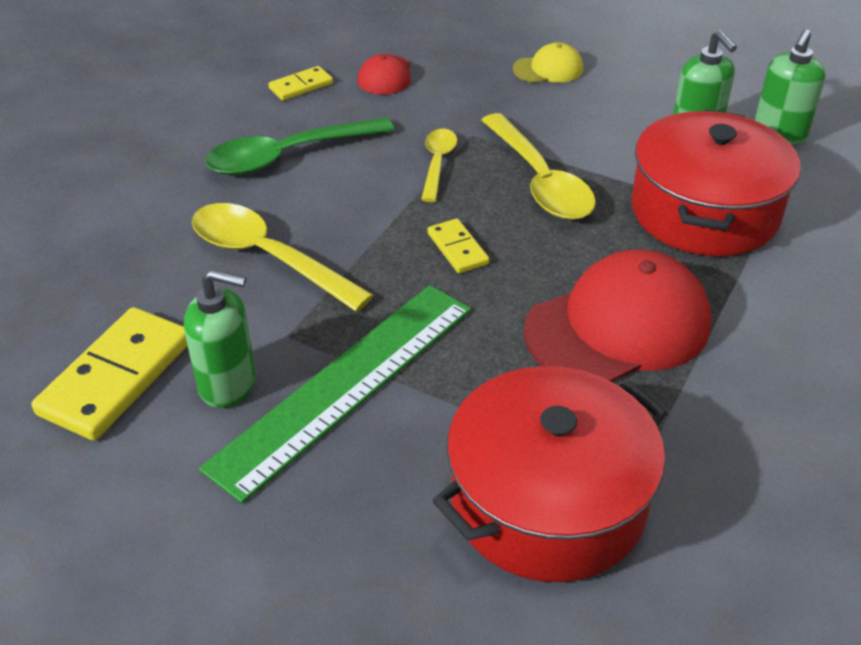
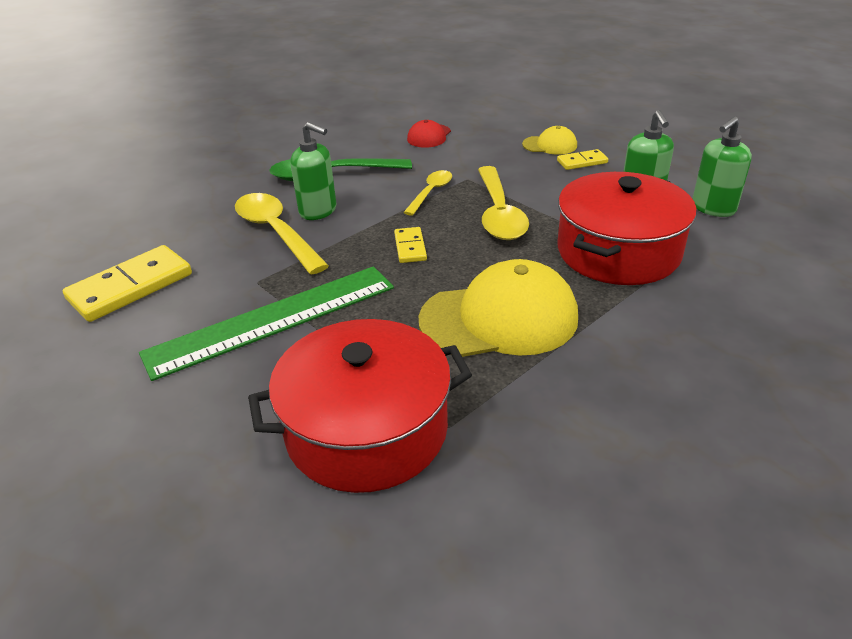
camera: 20 degrees right, 5 degrees down
green soap dispenser [184,269,256,408] -> green soap dispenser moved to [290,122,337,220]
yellow domino [268,66,333,101] -> yellow domino moved to [557,149,608,170]
red cap [524,249,711,382] -> yellow cap [419,259,578,357]

